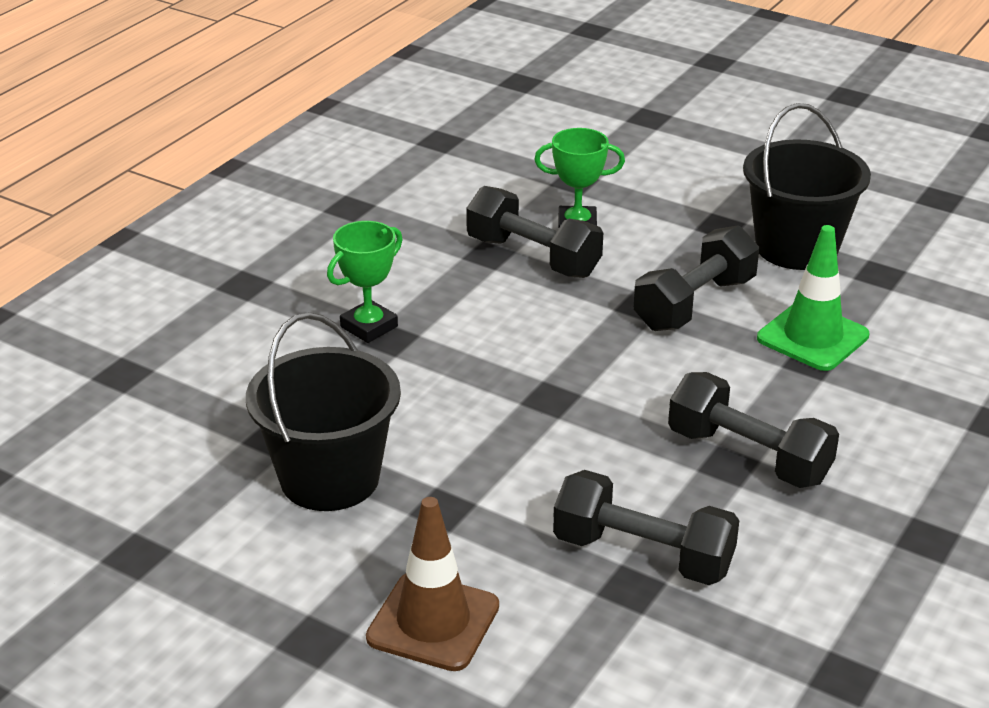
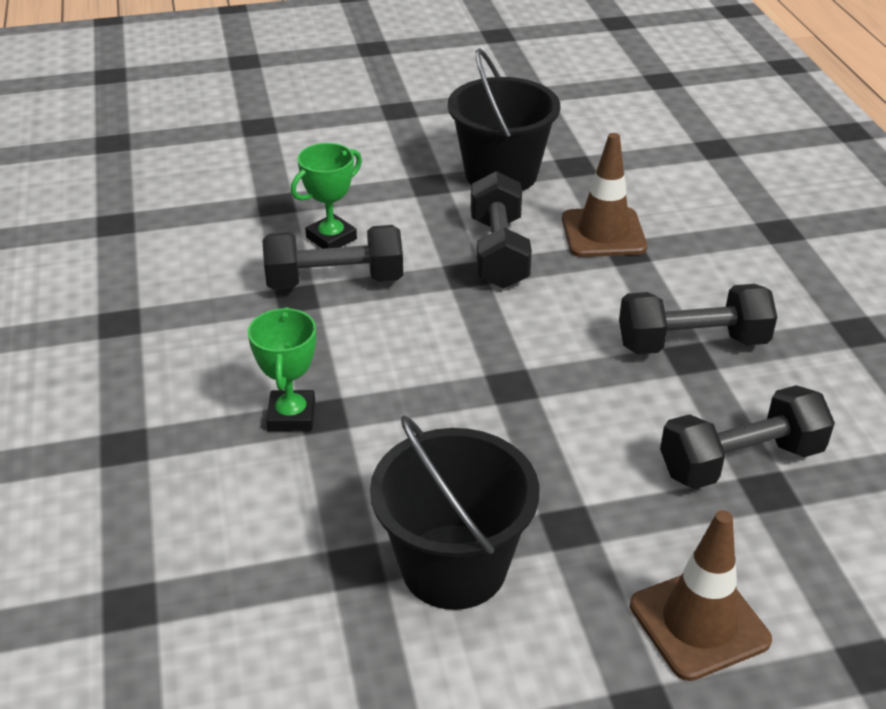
camera: 45 degrees left, 5 degrees up
green traffic cone [757,225,870,371] -> brown traffic cone [562,133,647,257]

